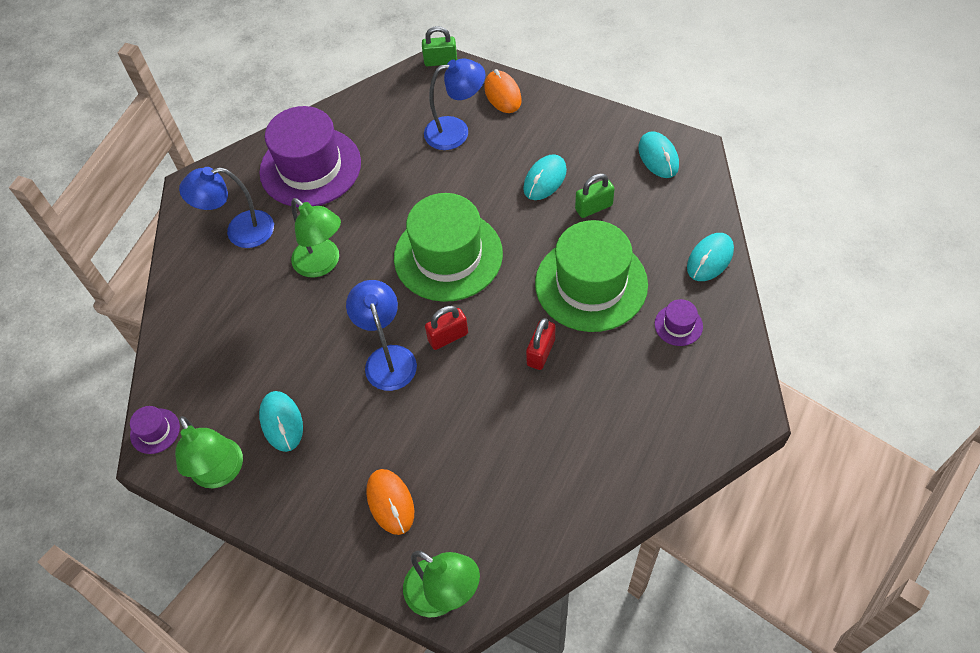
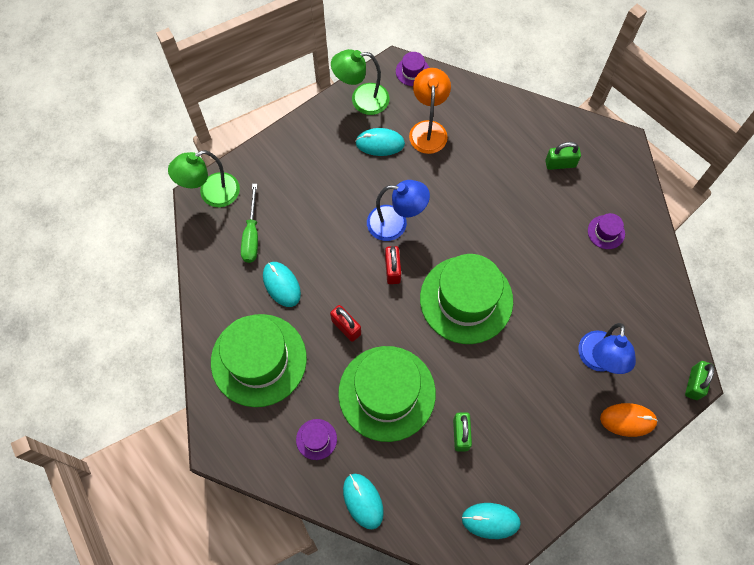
camera: 110 degrees right, 10 degrees up
blue lamp [179,167,274,248] -> green padlock [545,142,581,170]
purple hat [259,106,361,207] -> purple hat [588,213,625,249], size x0.41
green lamp [291,198,341,278] -> none
orange mouse [366,469,414,535] -> none
turquoise mouse [523,154,567,200] -> turquoise mouse moved to [263,262,301,307]
none -> green hat [211,314,307,407]
none -> green screwdriver [241,184,258,263]
none -> orange lamp [409,68,451,154]

